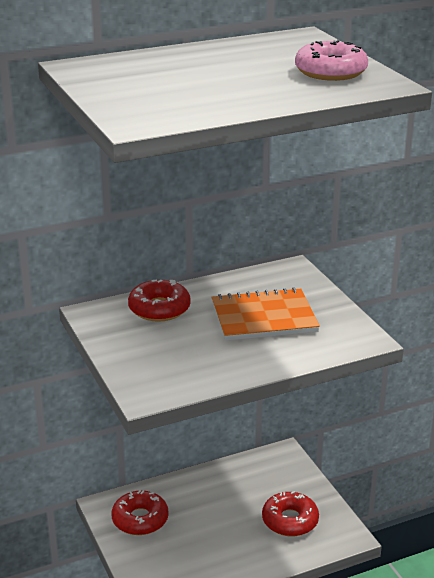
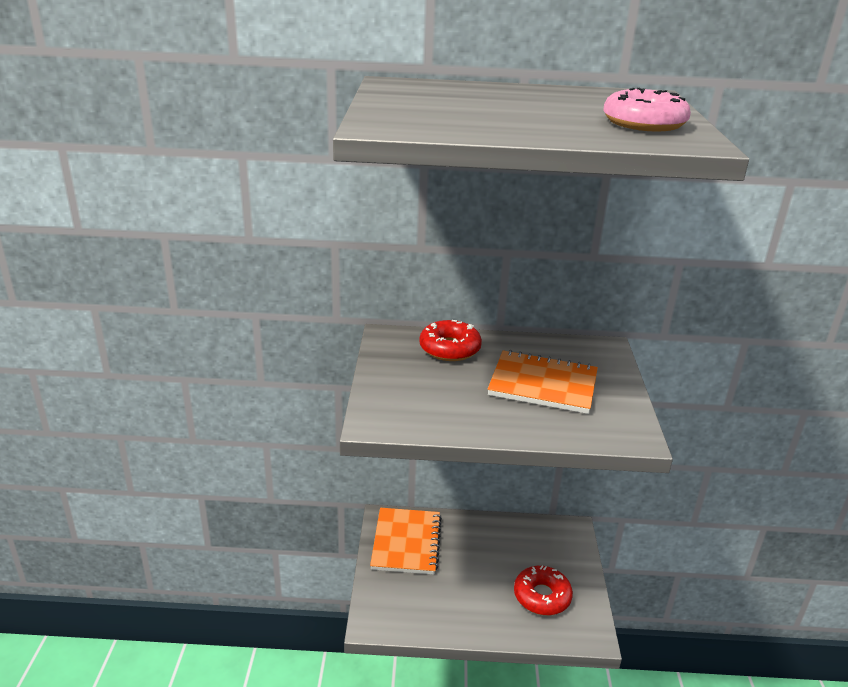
camera: 25 degrees right, 0 degrees up
red donut [112,490,169,535] -> orange notebook [370,508,442,575]

